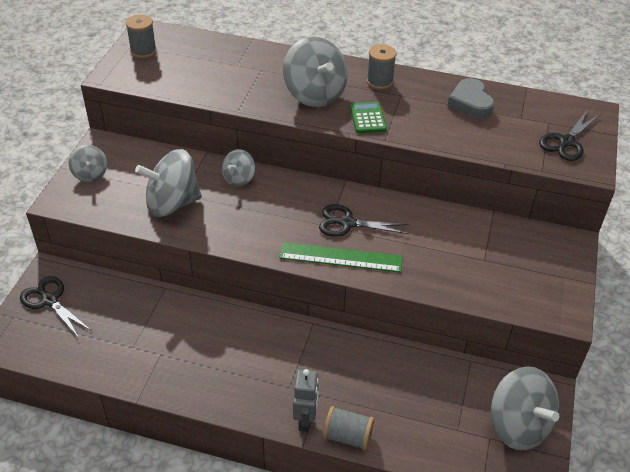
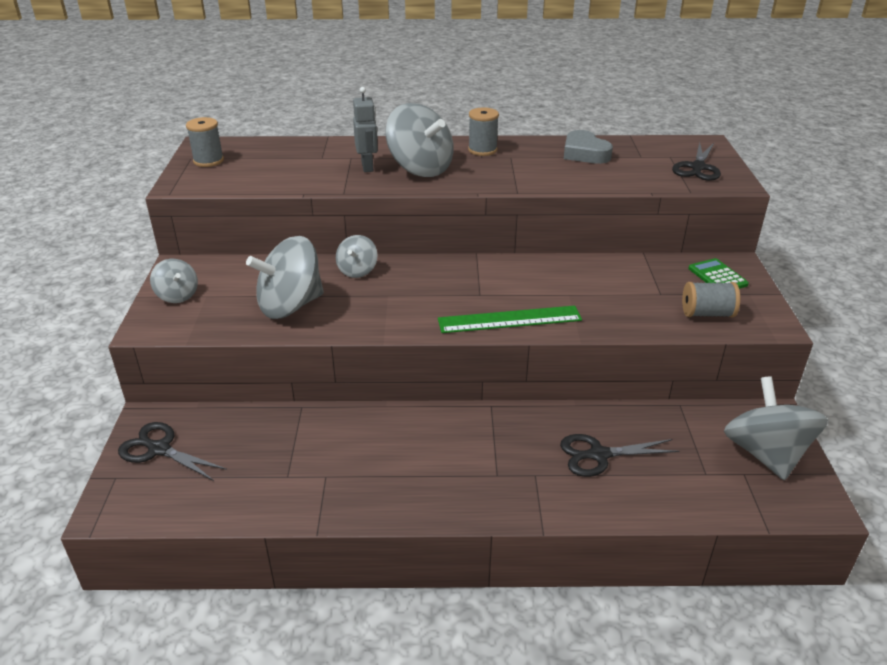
camera: 15 degrees left, 10 degrees down
grey robot [293,369,319,432] -> grey robot moved to [353,87,378,172]
black scissors [319,204,409,237] -> black scissors moved to [560,434,679,477]
grey spool [323,406,374,450] -> grey spool moved to [682,282,740,317]
green calculator [350,102,387,133] -> green calculator moved to [688,258,749,289]
grey spinning top [491,366,559,450] -> grey spinning top turned 135 degrees counterclockwise [724,376,828,480]

